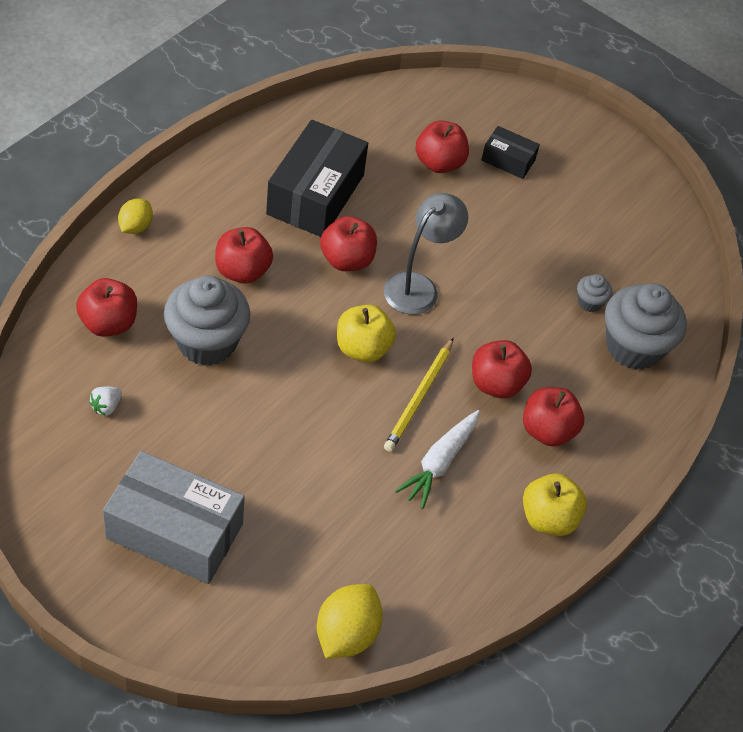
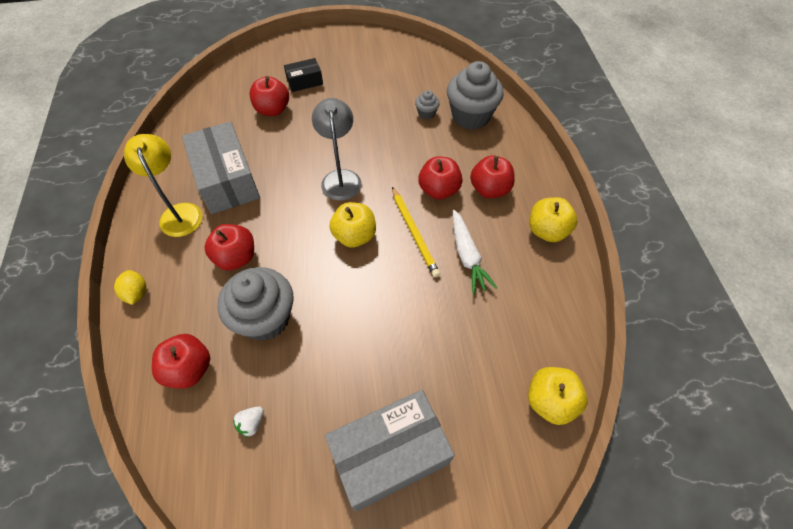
camera: 40 degrees left, 5 degrees up
white strawberry [89,387,122,416] -> white strawberry turned 45 degrees clockwise [233,406,264,437]
black box [266,120,368,237] -> grey box [182,121,260,214]
yellow lemon [317,584,383,659] -> yellow apple [528,367,587,425]
red apple [320,216,377,271] -> none
none -> yellow lamp [124,134,203,237]

